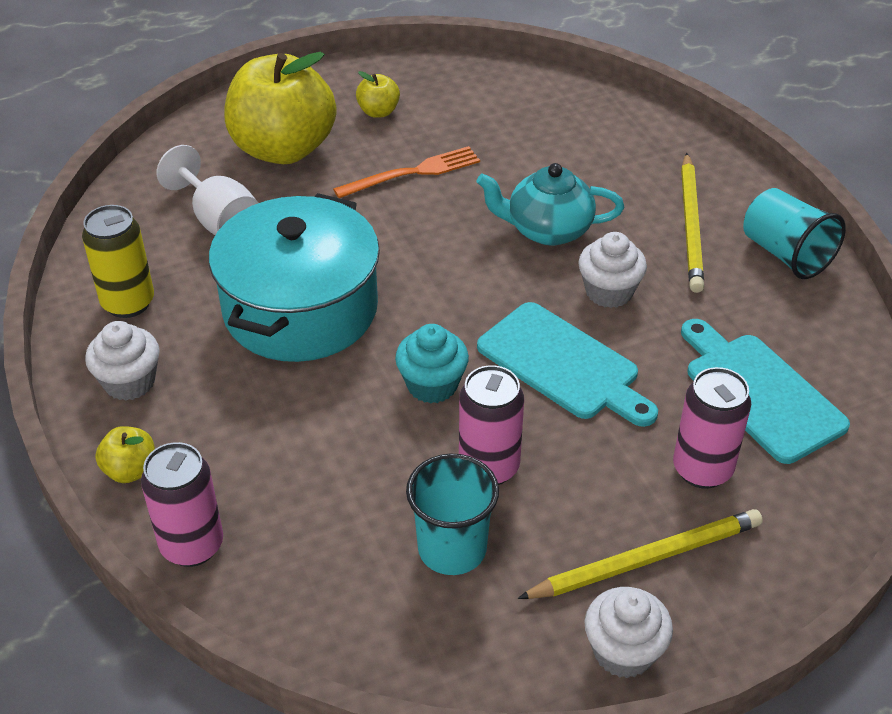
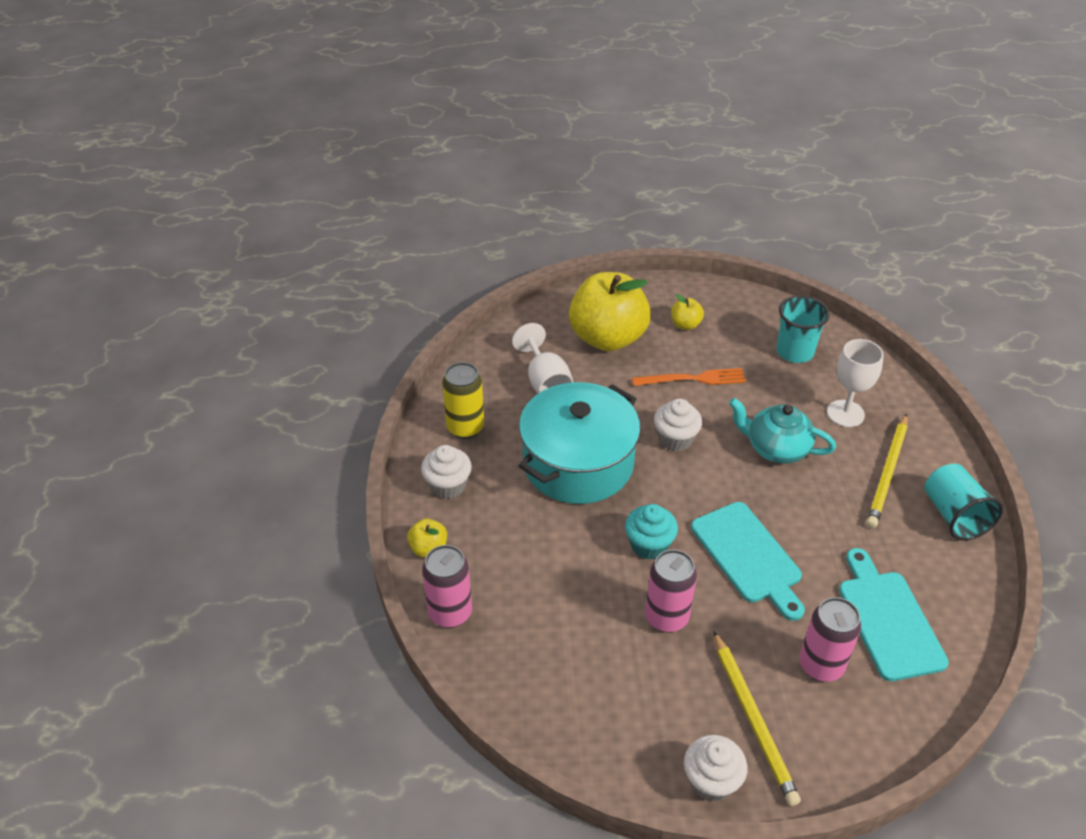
camera: 20 degrees right, 0 degrees up
turquoise cup [406,454,499,575] -> turquoise cup moved to [776,296,829,363]
yellow pencil [518,509,763,599] -> yellow pencil turned 75 degrees clockwise [713,631,801,806]
white cupcake [578,232,647,308] -> white cupcake moved to [654,399,702,451]
none -> white goblet [827,339,884,427]

